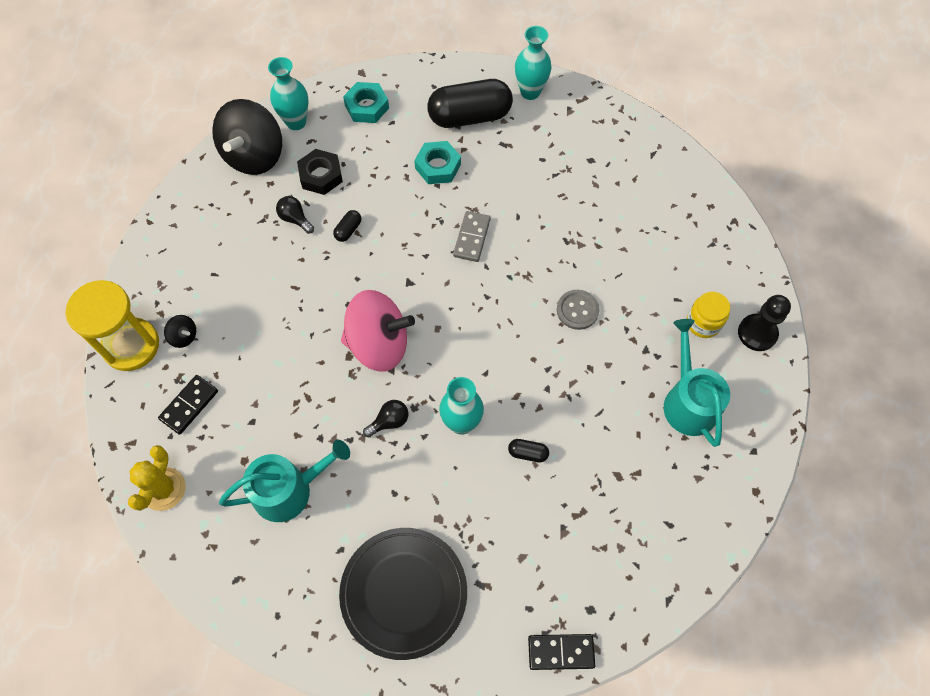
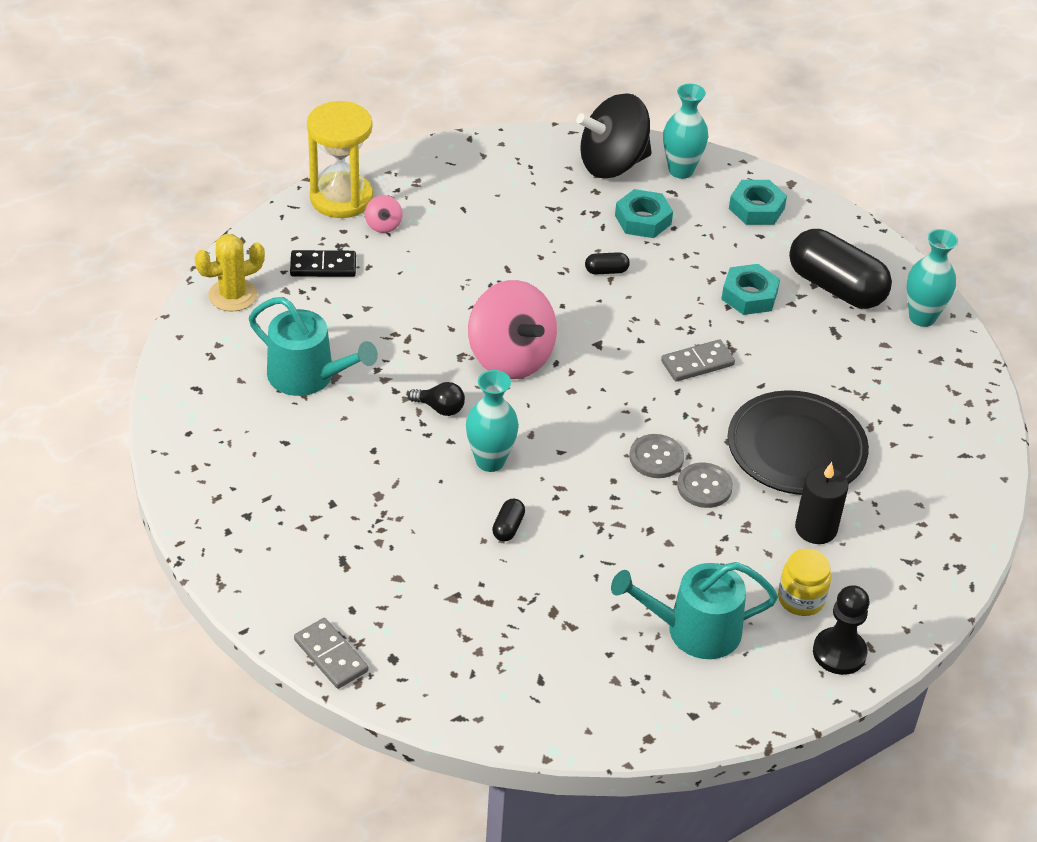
camera: 50 degrees right, 20 degrees down
black spinning top [164,315,196,348] -> pink spinning top [365,195,403,233]
black light bulb [276,196,314,234] -> none
black nut [297,149,343,195] -> turquoise nut [615,189,673,238]
black plate [339,528,467,660] -> black plate moved to [728,390,869,495]
black capsule [508,439,549,463] -> black capsule turned 45 degrees clockwise [492,499,525,541]
black domino [528,634,595,670] -> grey domino [294,618,368,689]
turquoise watering can [664,319,730,447] -> turquoise watering can turned 135 degrees counterclockwise [611,562,778,659]
none -> grey button [629,434,684,478]
none -> black candle [795,462,848,544]

